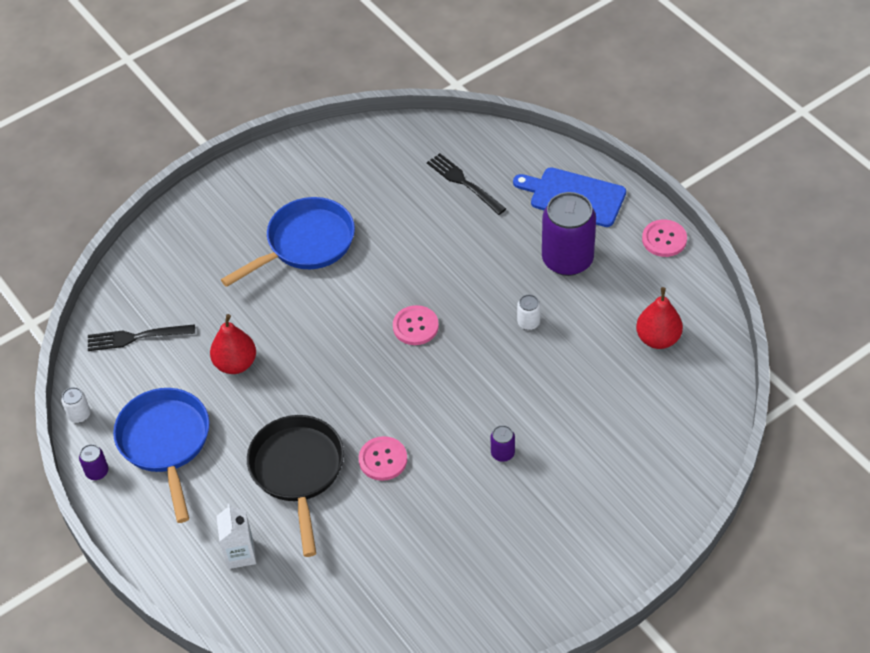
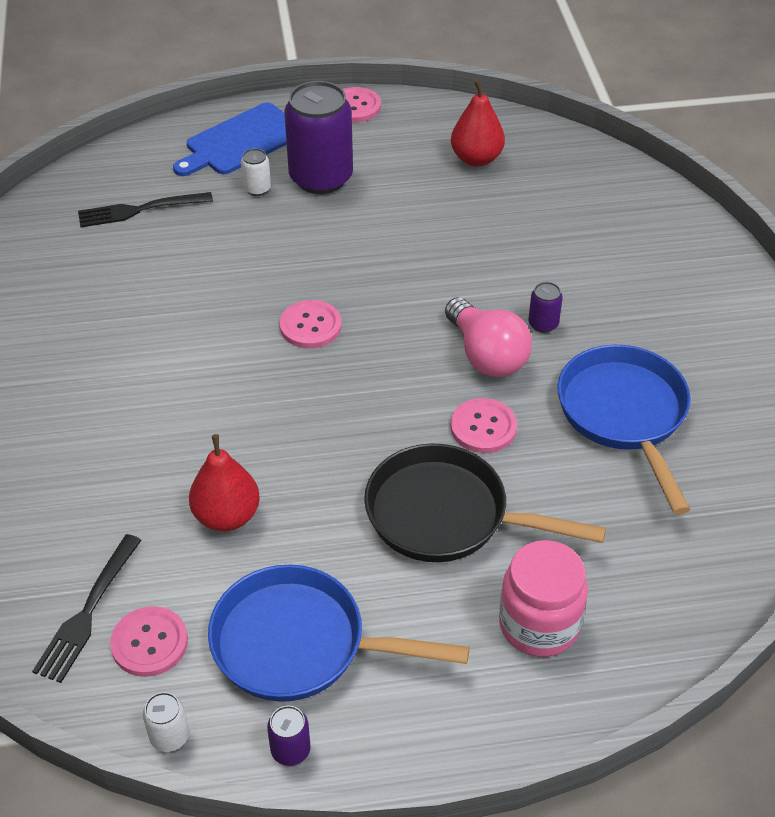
camera: 65 degrees left, 5 degrees down
white carton [216,504,256,569] -> pink jar [499,540,588,657]
blue pan [221,197,355,287] -> blue pan moved to [557,345,691,515]
white can [517,295,541,330] -> white can moved to [241,148,271,196]
none -> pink button [110,606,188,677]
none -> pink light bulb [445,297,532,377]

